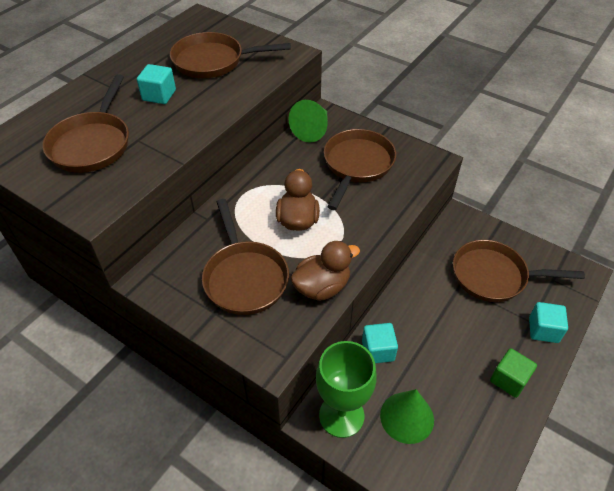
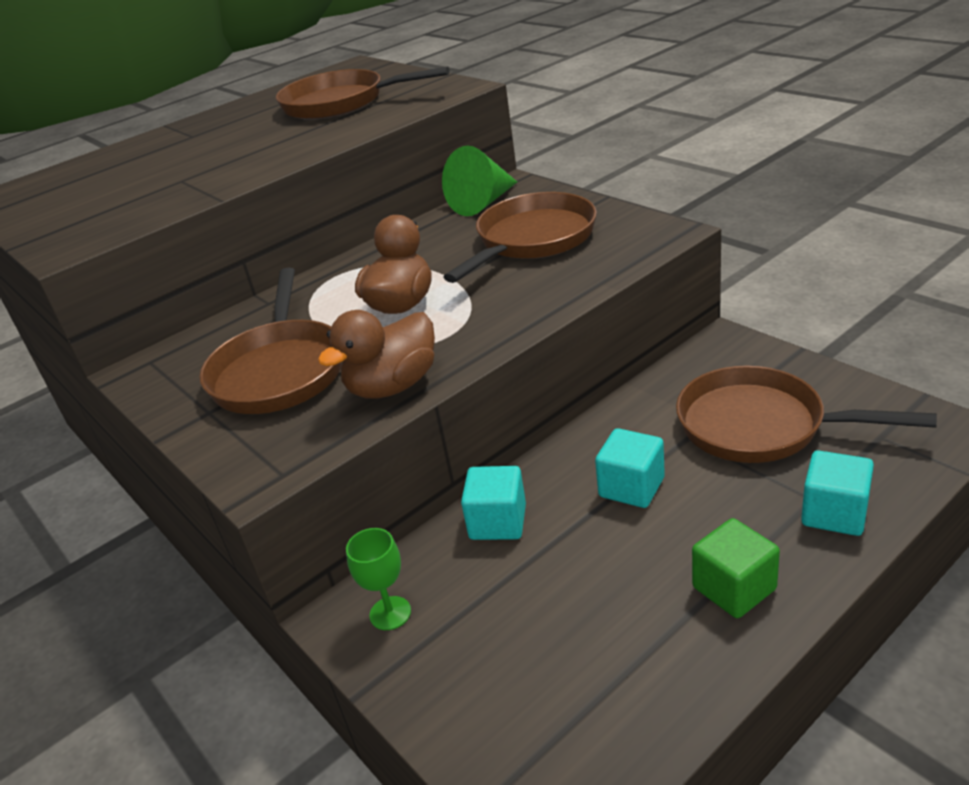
camera: 20 degrees right, 15 degrees down
brown pan [42,74,129,173] -> none
turquoise cube [137,64,176,104] -> turquoise cube moved to [595,428,665,508]
brown duck [291,241,360,301] -> brown duck turned 150 degrees clockwise [318,310,435,399]
green goblet [316,341,377,438] -> green goblet [346,528,411,630], size x0.50
green cone [380,389,434,444] -> none

